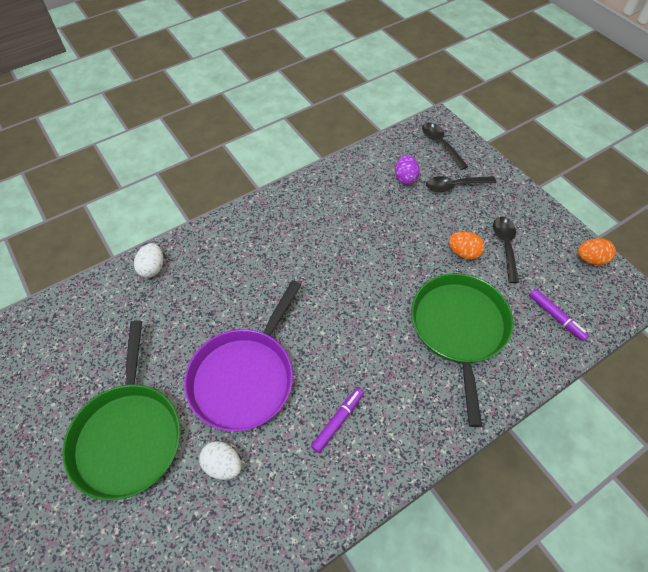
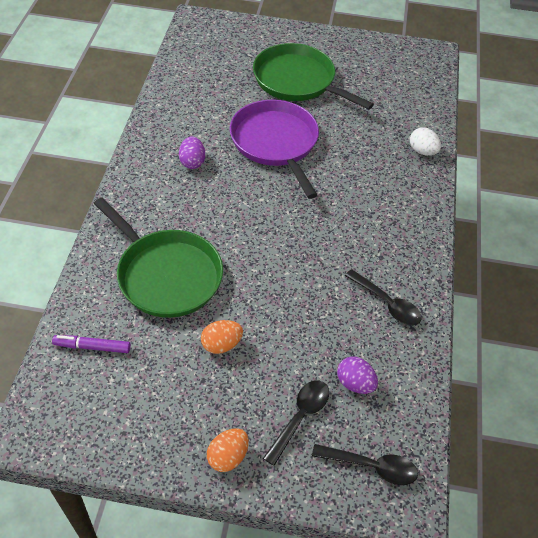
camera: 130 degrees right, 5 degrees down
white egg [199,441,241,480] -> none
purple marker [311,388,364,453] -> purple egg [179,136,205,169]
black spoon [493,217,519,283] -> black spoon moved to [345,269,422,326]
orange egg [578,238,616,265] -> orange egg moved to [207,428,249,472]

